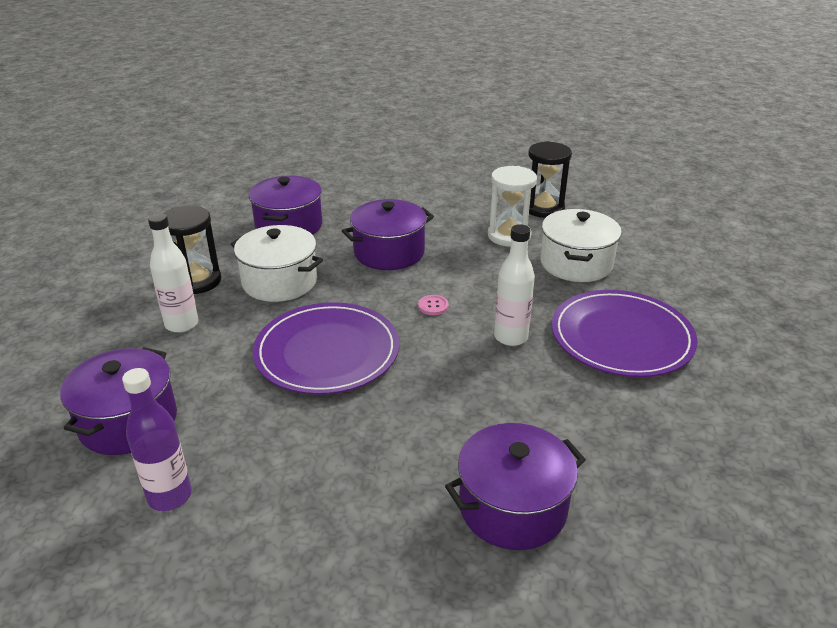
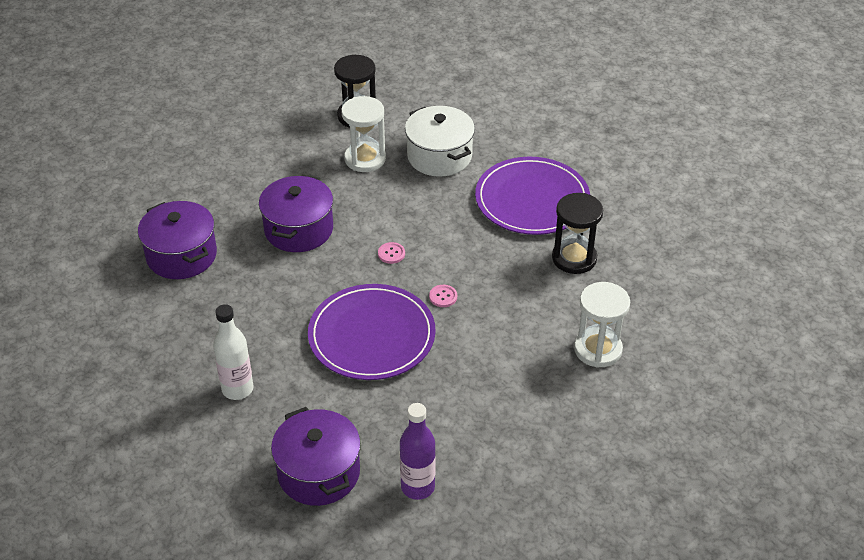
camera: 45 degrees left, 10 degrees up
black hourglass [164,206,221,294] -> black hourglass moved to [552,193,603,274]
white pot [231,225,323,302] -> none
purple pot [445,423,586,550] -> white hourglass [574,282,630,368]
white bottle [494,224,535,346] -> none
none -> pink button [429,285,457,307]

